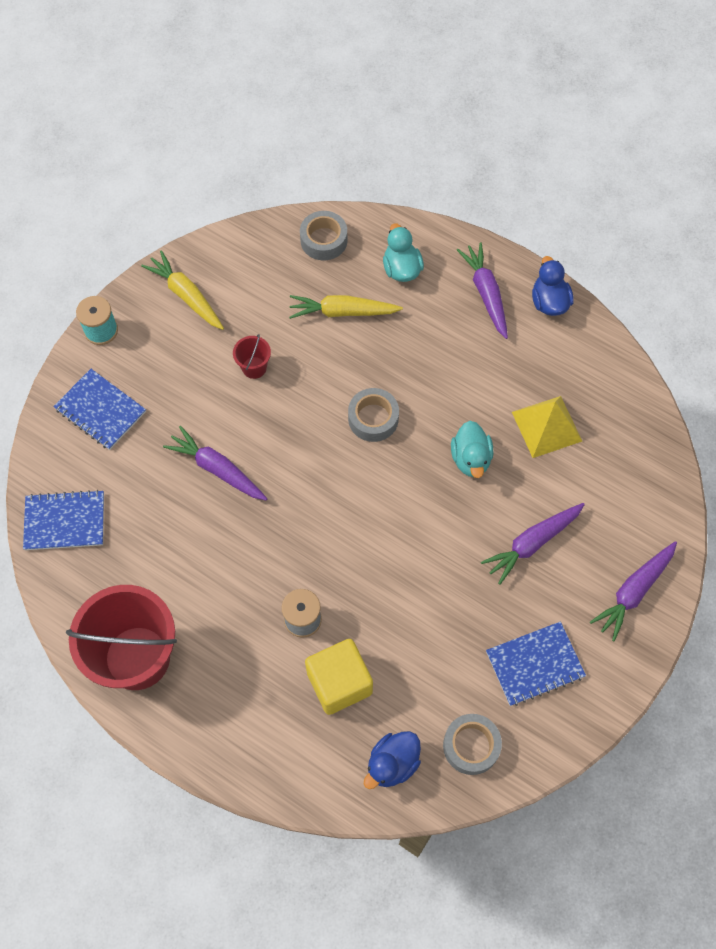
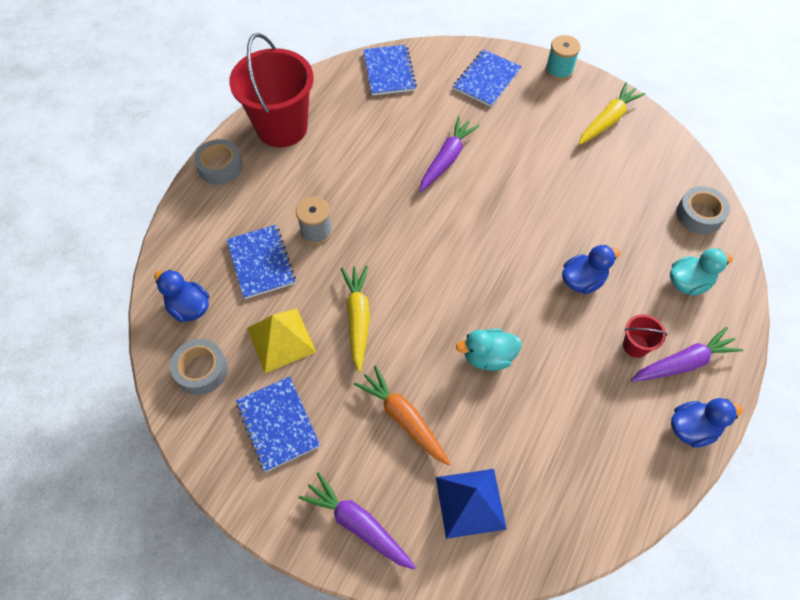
camera: 85 degrees right, 5 degrees down
red bucket [233,334,271,379] -> red bucket moved to [623,314,668,358]
yellow carrot [289,295,403,319] -> yellow carrot moved to [341,266,370,372]
yellow cube [305,639,373,715] -> blue notebook [226,225,296,299]
grey tape [348,388,399,442] -> grey tape moved to [194,139,243,185]
purple carrot [481,503,585,585] -> orange carrot [354,365,451,466]
yellow pyramid [512,396,582,458] -> yellow pyramid moved to [247,309,316,373]
none -> blue pyramid [436,469,507,539]
none -> blue duck [562,245,620,294]

